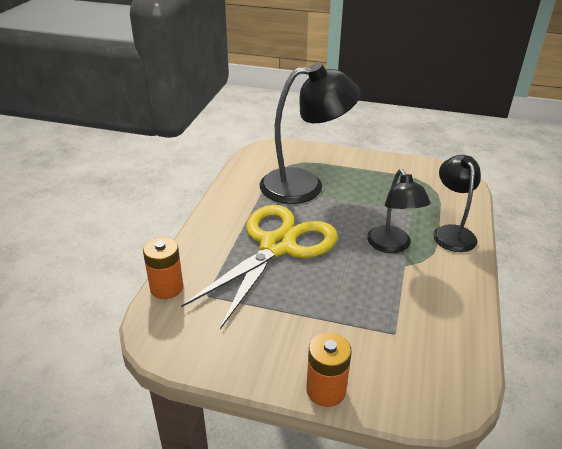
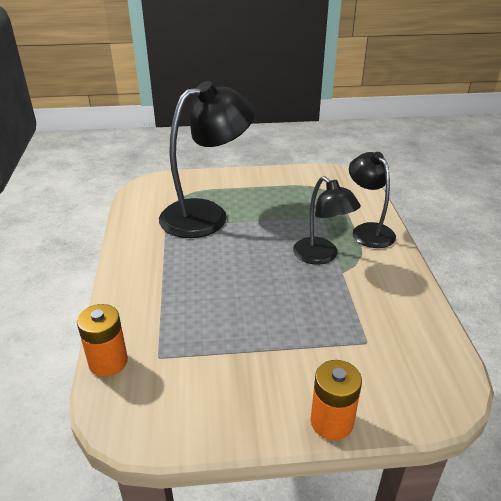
camera: 20 degrees left, 0 degrees up
yellow scissors [181,205,338,329] -> none

